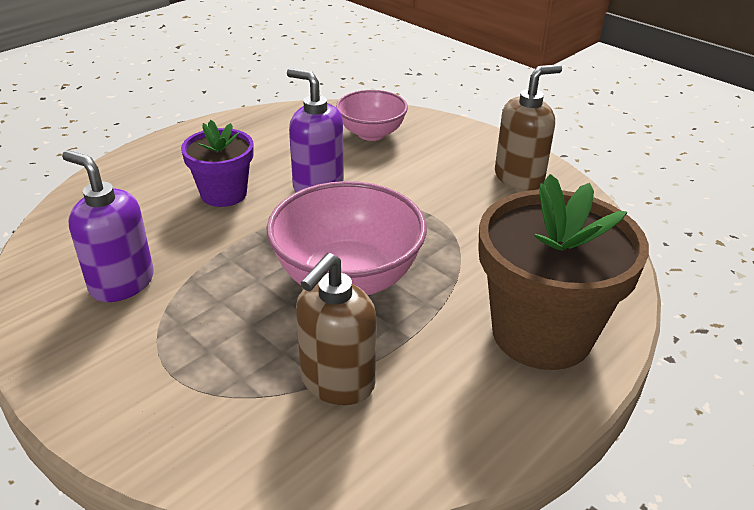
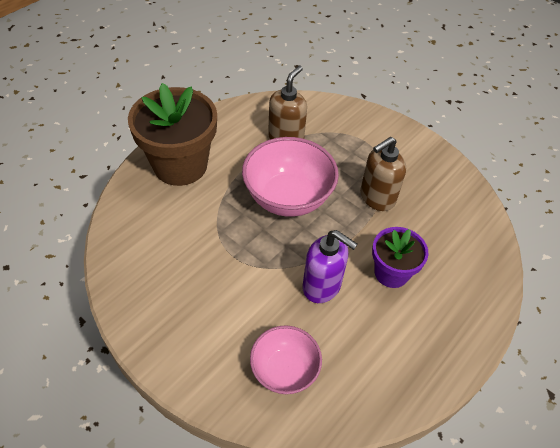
camera: 175 degrees right, 15 degrees up
purple soap dispenser [62,150,154,302] -> none
brown soap dispenser [495,64,562,191] -> brown soap dispenser moved to [360,137,406,211]

